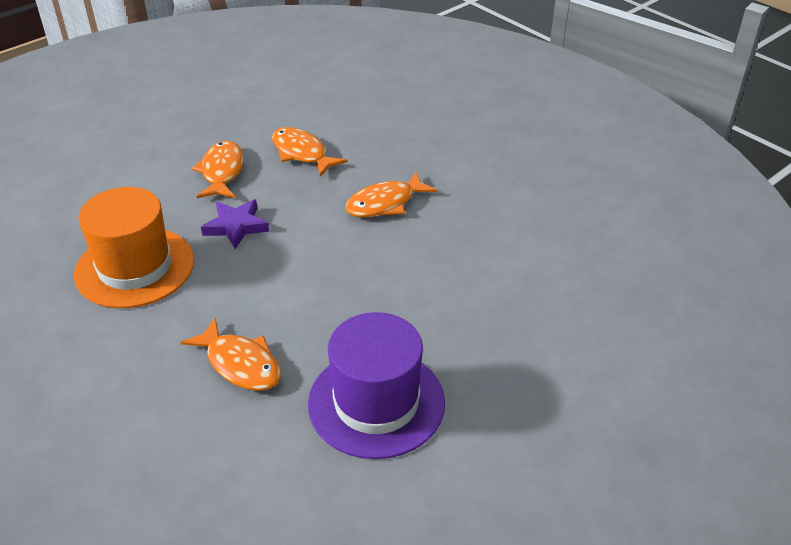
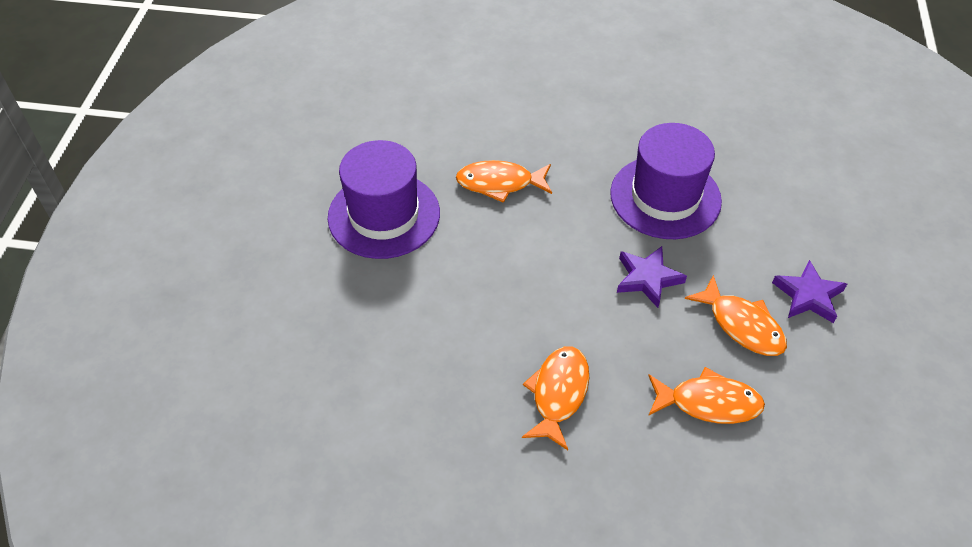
camera: 140 degrees right, 10 degrees up
orange hat [74,187,194,308] -> purple hat [610,123,722,239]
none -> purple star [772,260,847,323]

